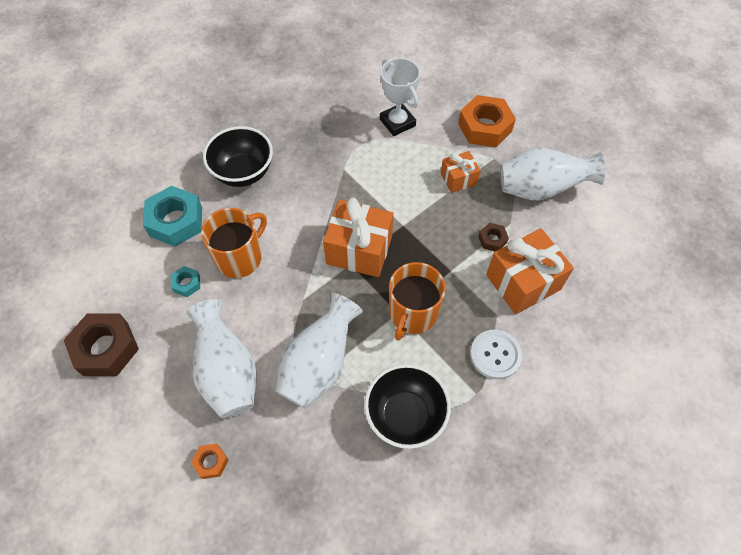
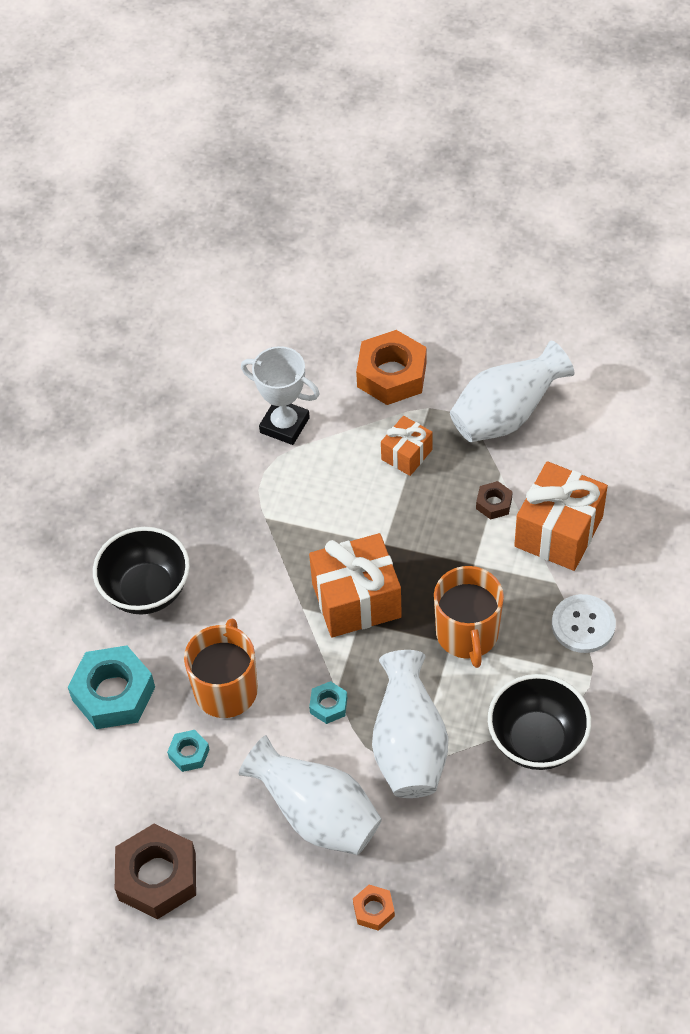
camera: 30 degrees left, 5 degrees down
none -> turquoise nut [309,681,347,724]

